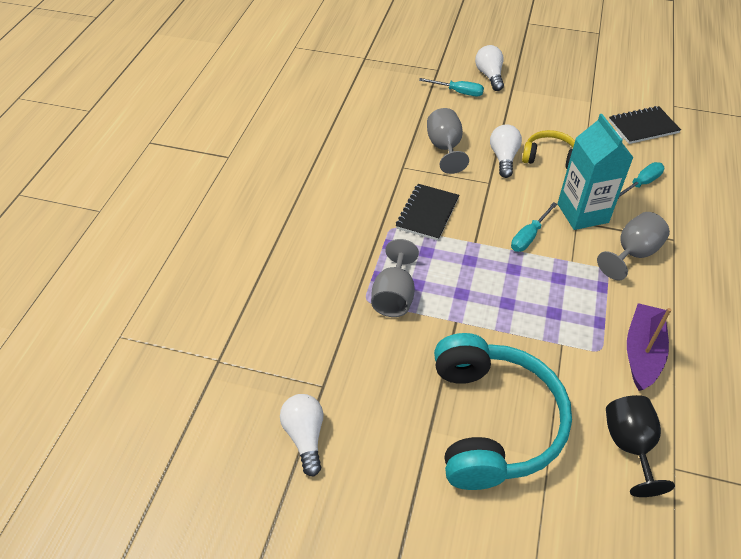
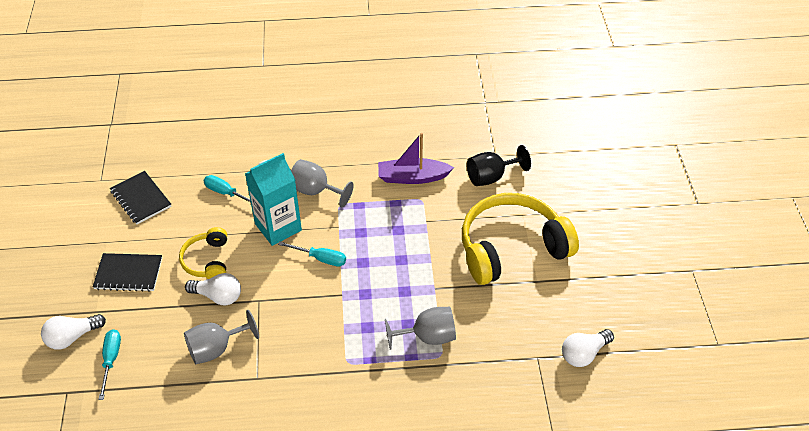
camera: 110 degrees left, 0 degrees up
black notebook [396,184,459,241] -> black notebook moved to [93,253,162,292]
turquoise headphones [434,333,572,490] -> yellow headphones [462,193,579,285]
white light bulb [490,124,522,178] -> white light bulb turned 150 degrees counterclockwise [185,273,241,305]

